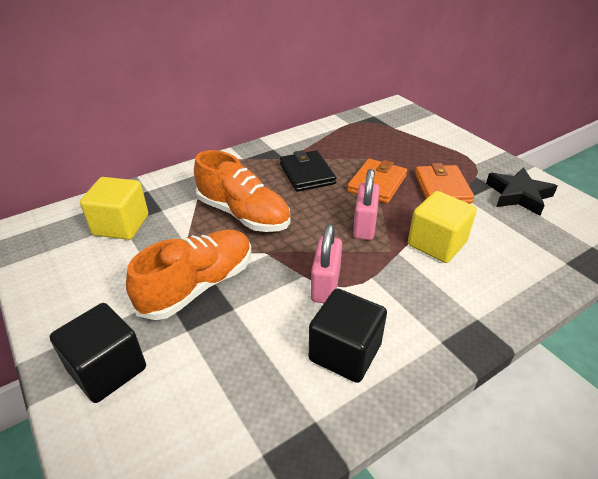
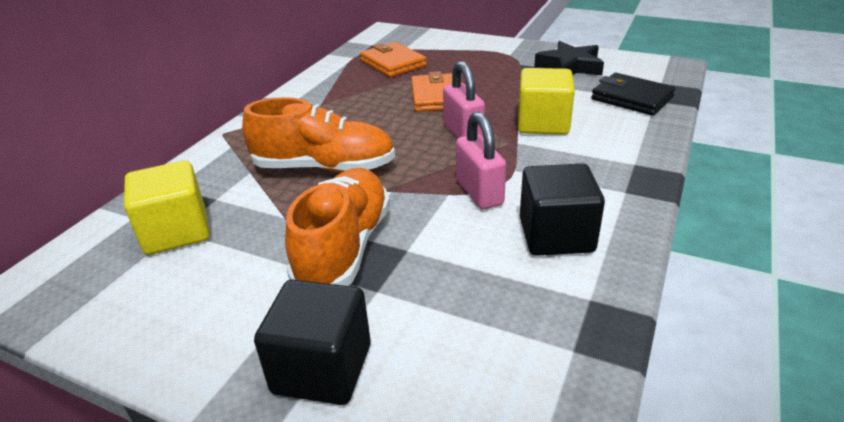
camera: 30 degrees left, 5 degrees down
black wallet [280,150,336,192] -> black wallet moved to [591,73,675,115]
orange wallet [415,163,474,204] -> orange wallet moved to [360,42,427,77]

